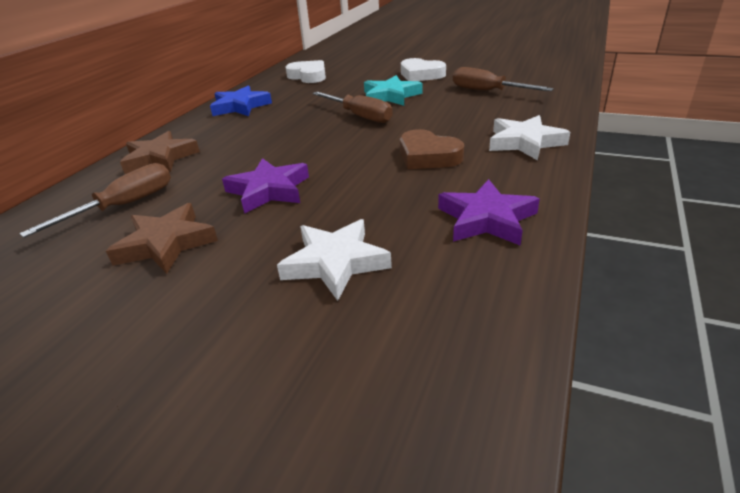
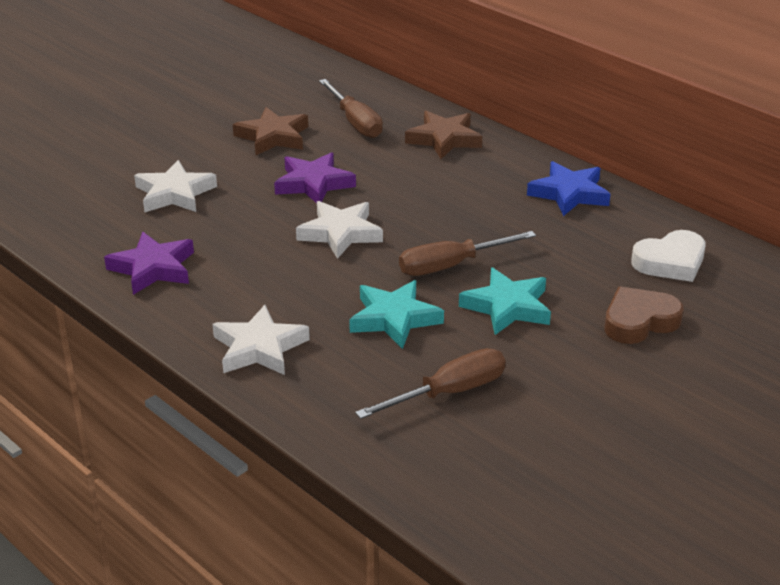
camera: 110 degrees right, 0 degrees up
brown heart [400,129,464,169] -> brown heart moved to [605,287,684,344]
white heart [401,58,446,81] -> none
none -> white star [296,201,383,259]
none -> turquoise star [349,280,444,349]

